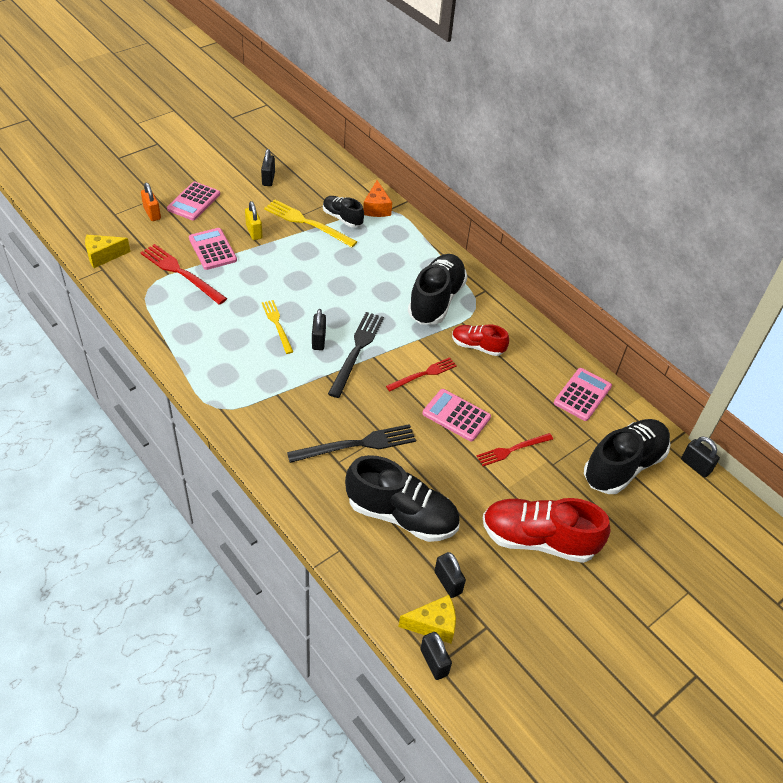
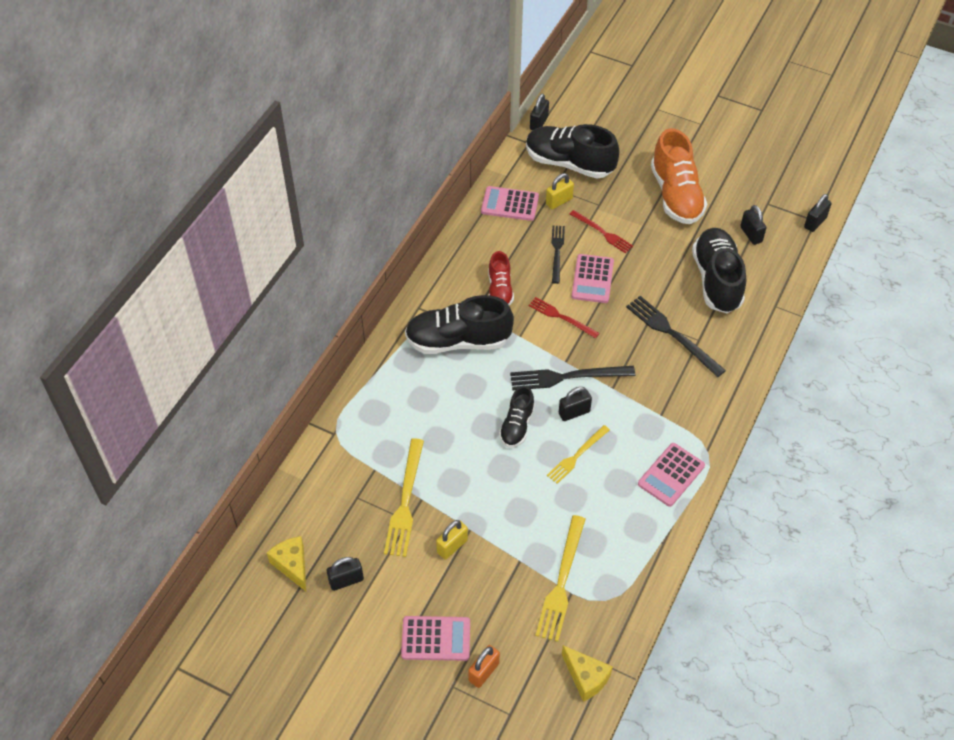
camera: 110 degrees left, 5 degrees up
red fork [140,244,227,305] -> yellow fork [535,515,585,642]
pink calculator [189,228,237,270] -> pink calculator moved to [638,443,705,507]
black shoe [323,196,364,227] -> black shoe moved to [499,386,535,447]
orange cheese [363,180,392,217] -> none
yellow cheese [398,595,456,643] -> yellow cheese moved to [267,536,306,591]
black padlock [434,552,466,598] -> black padlock turned 60 degrees counterclockwise [740,205,766,245]
red shoe [483,498,611,563] -> orange shoe [651,128,707,224]
none -> yellow padlock [546,173,574,209]
none -> black fork [552,226,565,284]

